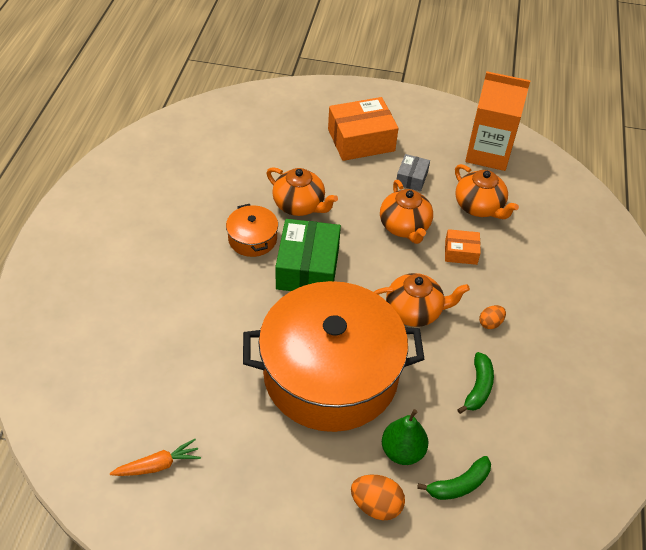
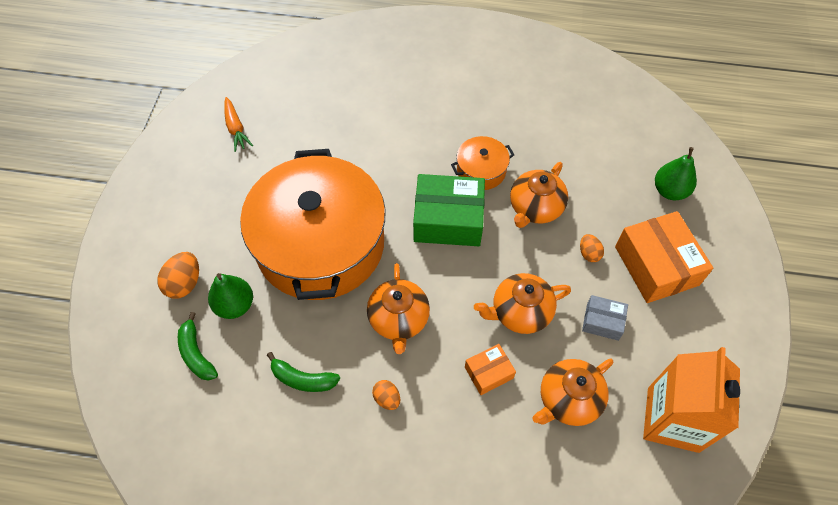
camera: 90 degrees right, 10 degrees up
orange box [445,229,481,265] -> orange box turned 60 degrees clockwise [465,344,516,395]
none -> orange egg [580,234,604,262]
none -> green pear [655,147,697,200]

